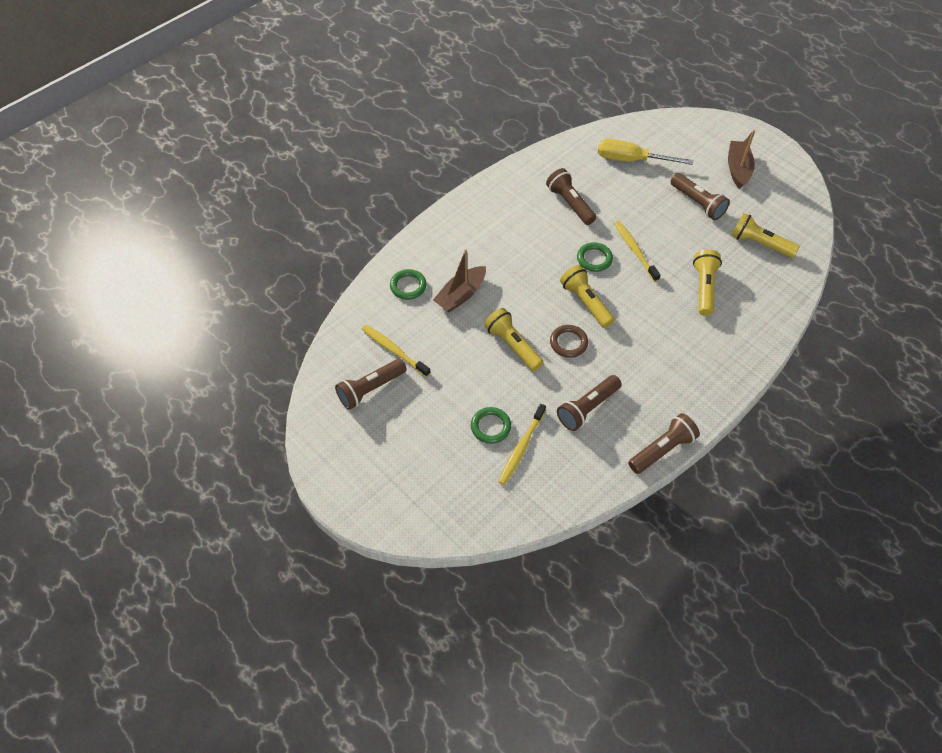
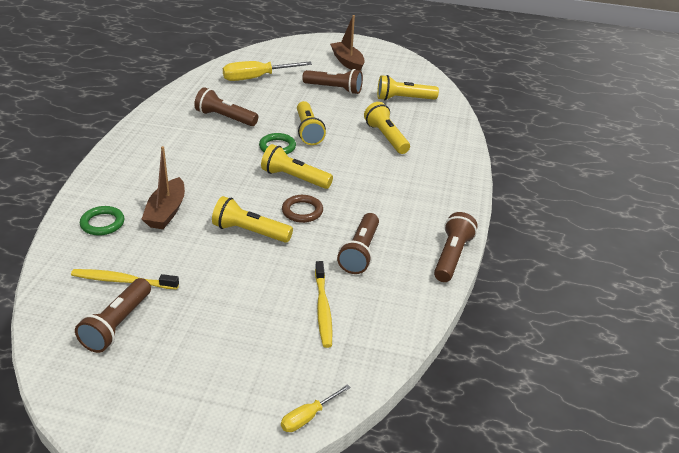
camera: 35 degrees left, 20 degrees down
green ring [471,407,511,444] -> none
yellow toothbrush [614,221,661,282] -> yellow flashlight [297,101,326,145]
none -> yellow screwdriver [281,384,351,432]

